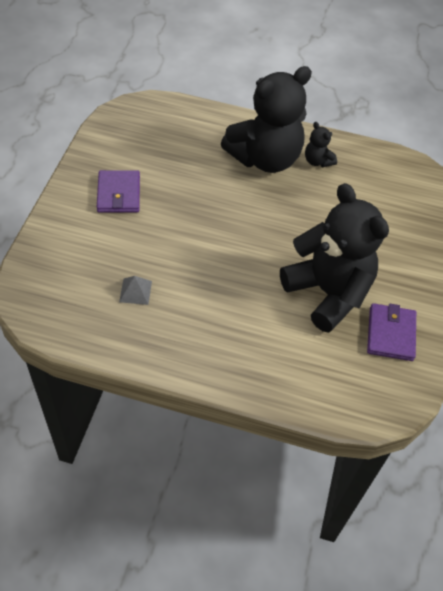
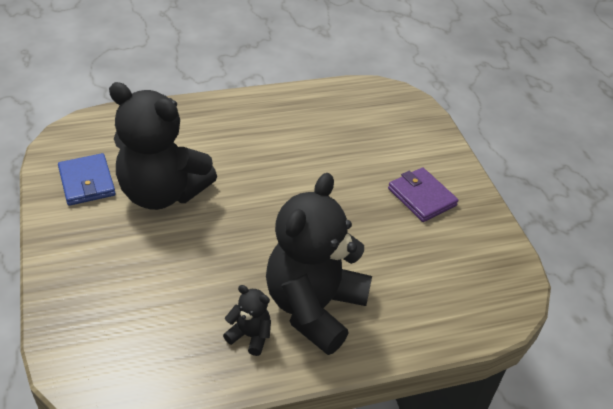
camera: 150 degrees right, 10 degrees down
grey pyramid [119,276,152,305] -> none
purple wallet [367,303,416,361] -> blue wallet [58,153,116,206]

